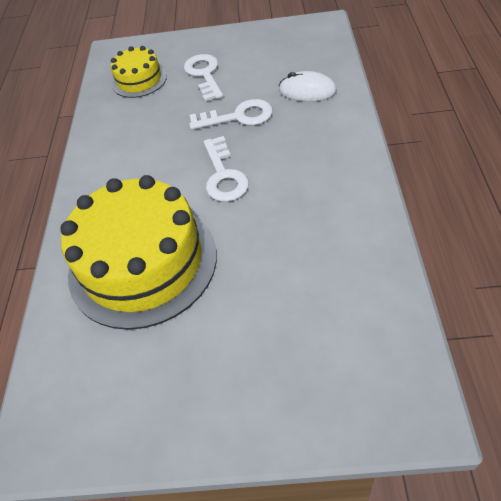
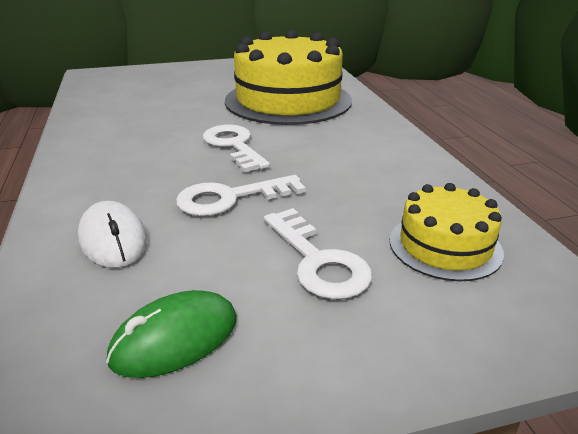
camera: 160 degrees right, 20 degrees down
white mouse [279,71,337,102] -> white mouse turned 60 degrees clockwise [78,201,147,268]
none -> green mouse [106,290,237,378]

